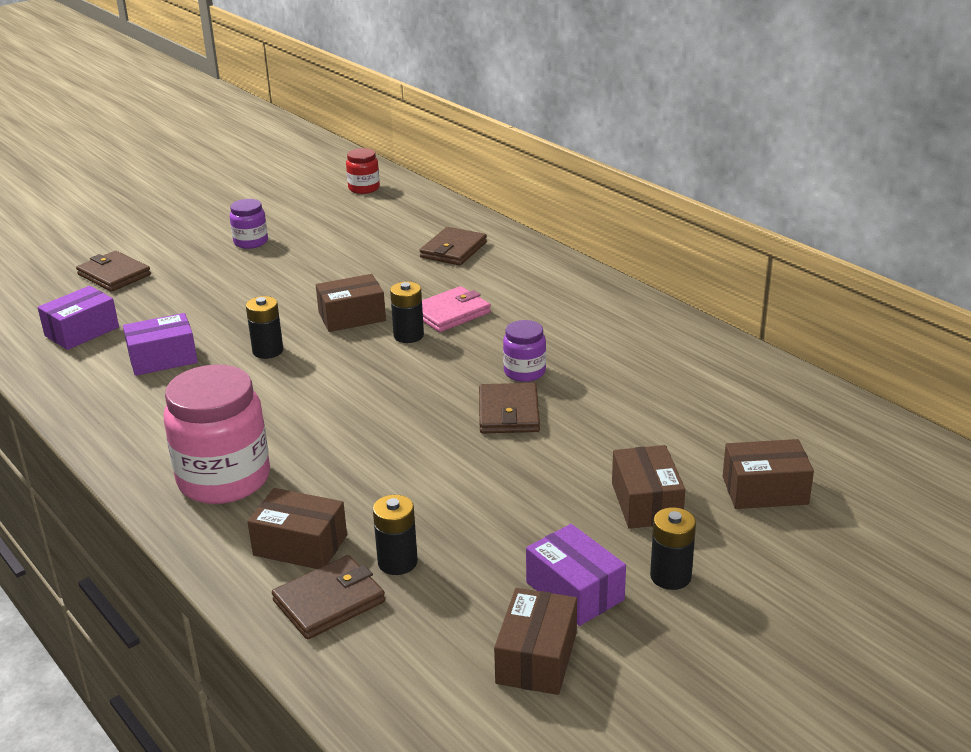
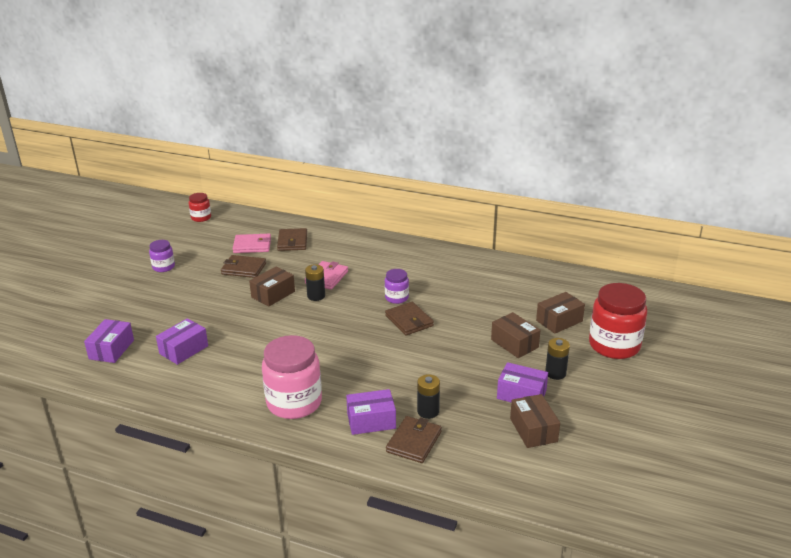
camera: 30 degrees left, 0 degrees up
brown wallet [76,251,151,292] -> brown wallet moved to [221,255,266,278]
black battery [246,296,283,359] -> none
brown box [248,488,347,569] -> purple box [346,389,396,435]
none -> pink wallet [233,234,271,253]
none -> red jar [589,283,647,359]

